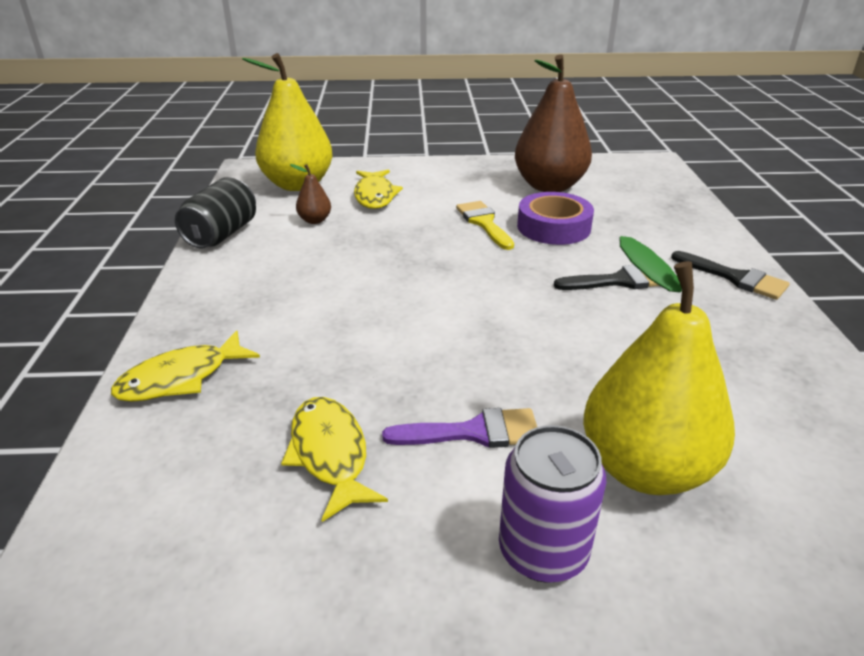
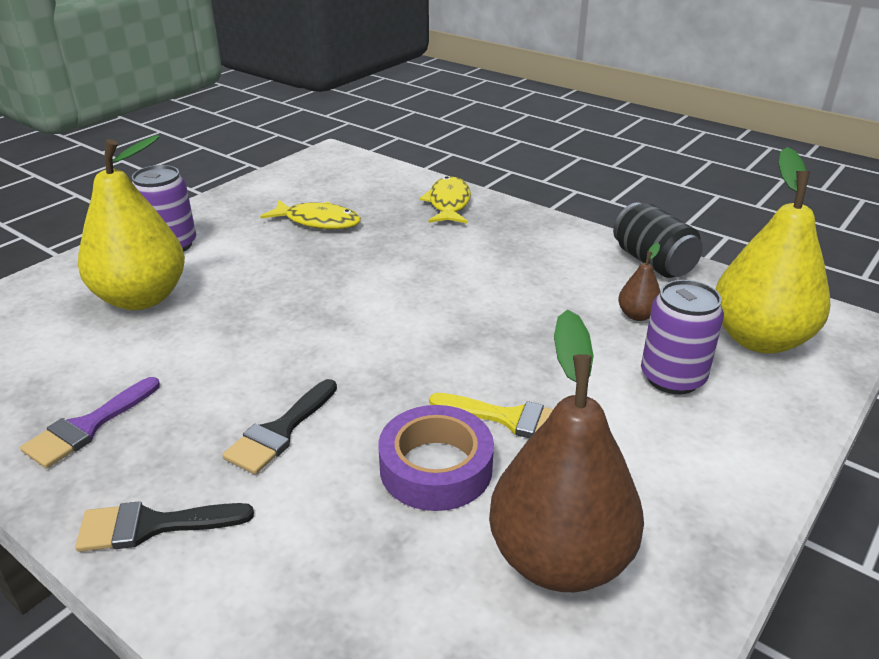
camera: 130 degrees right, 0 degrees up
yellow fish [354,169,403,209] -> purple can [641,280,724,395]
purple brush [382,408,537,448] -> purple brush moved to [20,377,160,468]

